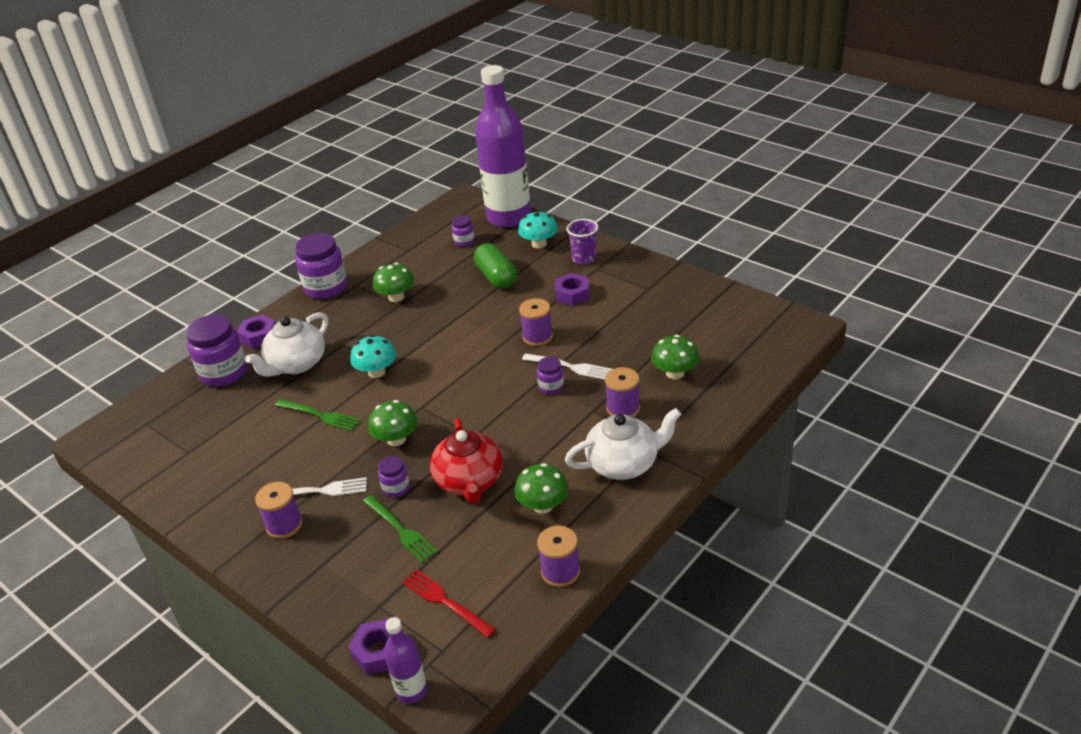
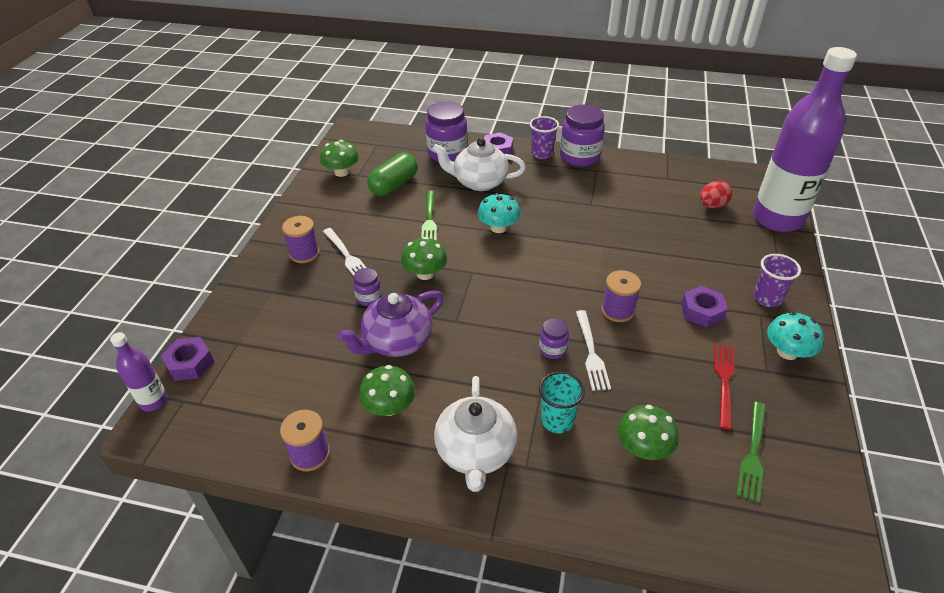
camera: 60 degrees right, 5 degrees up
green fork [363,495,438,563] -> green fork moved to [736,402,766,503]
green mushroom [373,263,414,302] -> green mushroom moved to [320,140,359,177]
red fork [402,569,496,638] -> red fork moved to [714,344,734,430]
red teapot [430,418,503,504] -> purple teapot [337,290,443,357]
purple jar [452,215,475,247] -> red egg [700,181,732,208]
green capsule [474,243,517,289] -> green capsule moved to [367,153,418,196]
turquoise mushroom [518,211,558,248] -> turquoise mushroom moved to [767,312,824,360]
white teapot [565,408,681,480] -> white teapot turned 45 degrees clockwise [434,376,517,492]
purple spool [605,367,640,417] -> turquoise cup [539,372,585,433]
none -> purple cup [530,116,559,159]

